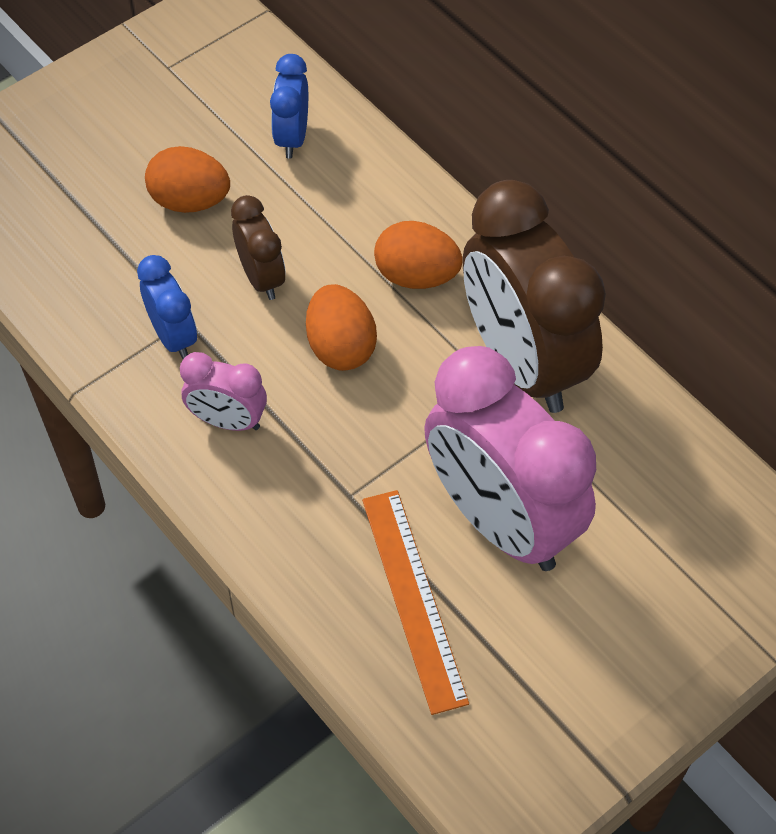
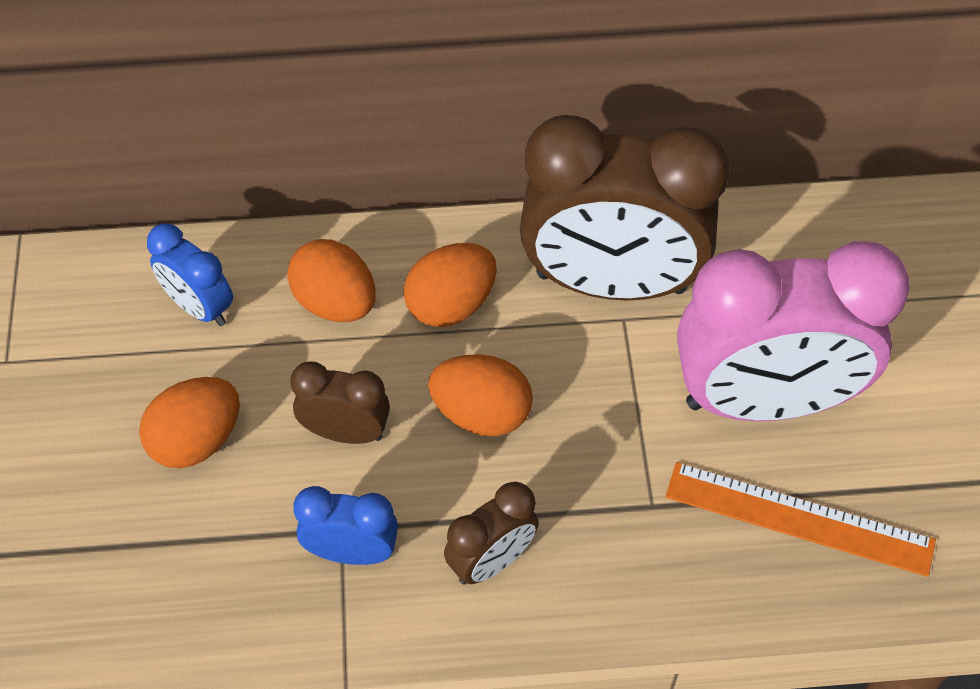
camera: 55 degrees left, 0 degrees up
pink clock [180,352,267,431] -> brown clock [444,482,539,584]
none -> orange egg [287,239,376,322]

